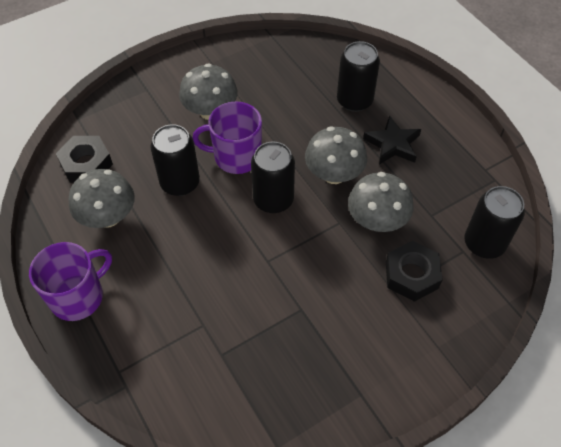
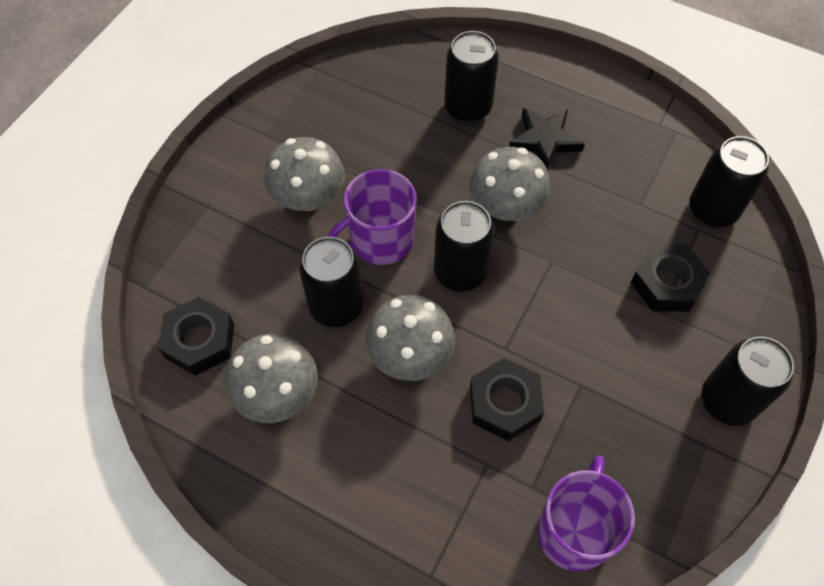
camera: 30 degrees left, 5 degrees up
purple mug [29,242,112,321] -> purple mug moved to [537,455,635,572]
grey mushroom [348,172,414,232] -> grey mushroom moved to [366,295,455,381]
none -> black nut [470,358,544,441]
none -> black can [701,336,794,426]

